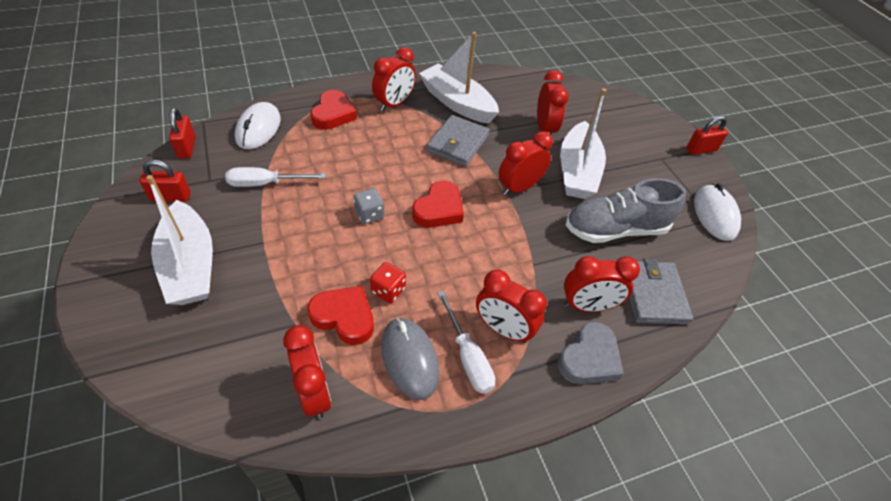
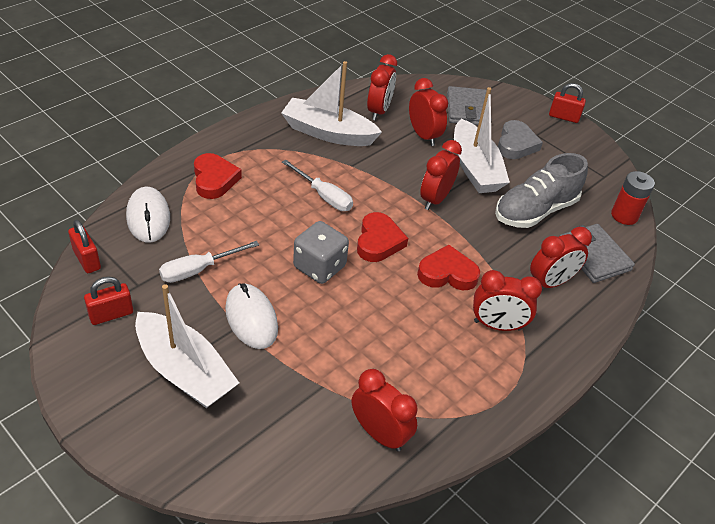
camera: 25 degrees left, 5 degrees down
red heart [307,286,374,345] -> red heart moved to [417,245,480,290]
grey dice [354,188,384,224] -> grey dice [293,221,349,284], size x1.65
red dice [370,262,406,303] -> none
red clock [372,47,416,111] -> red clock moved to [367,54,397,121]
grey mouse [381,318,439,400] -> none
grey wallet [426,115,490,166] -> grey wallet moved to [447,86,492,125]
white screwdriver [437,291,495,394] -> white screwdriver moved to [282,160,353,211]
grey heart [558,322,624,384] -> grey heart moved to [498,120,543,159]
red padlock [686,116,728,155] -> red padlock turned 60 degrees clockwise [549,83,586,123]
white mouse [694,184,741,241] -> white mouse moved to [225,283,278,349]
none -> red battery [611,171,655,225]

